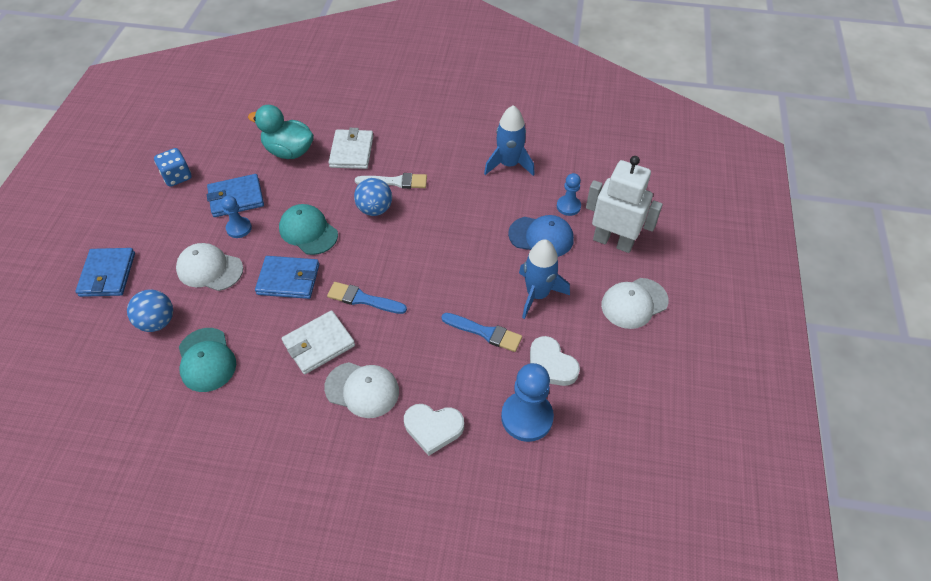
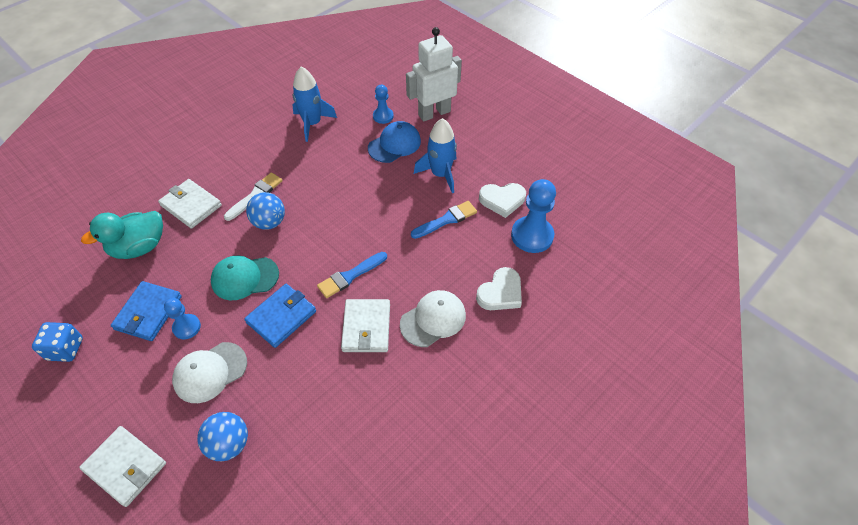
camera: 55 degrees left, 0 degrees up
blue wallet [75,248,135,297] -> white wallet [79,426,166,507]
turquoise cap [179,328,236,392] -> none
white cap [601,278,669,329] -> none

